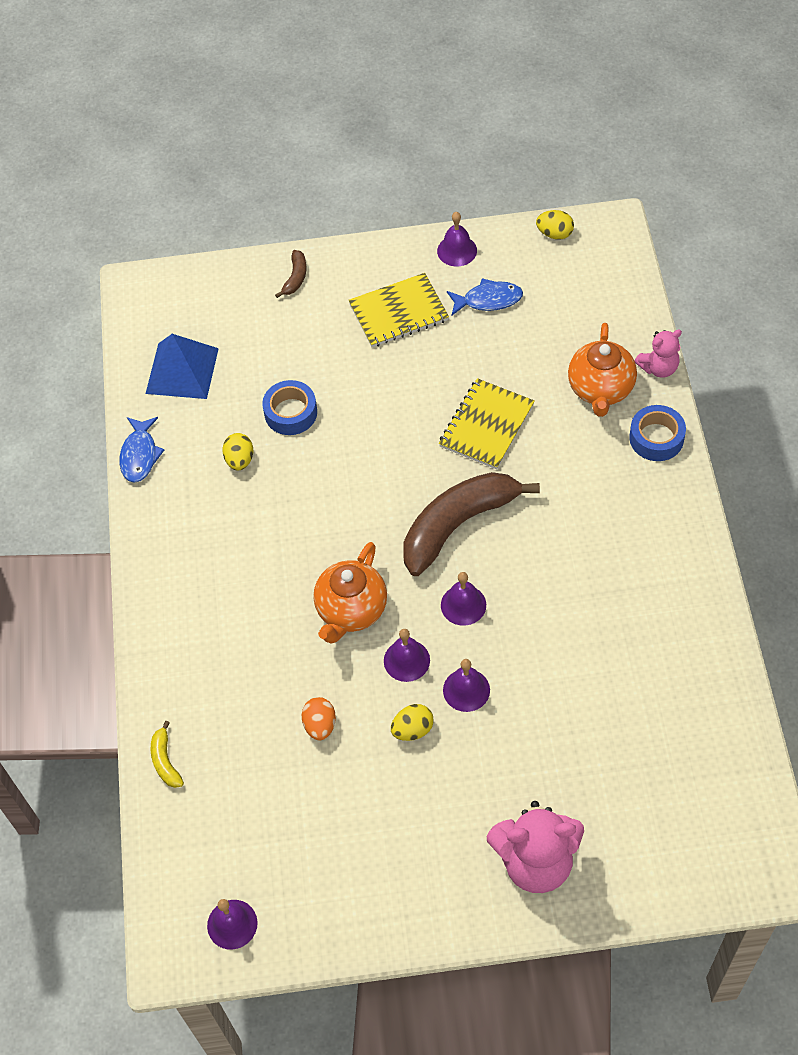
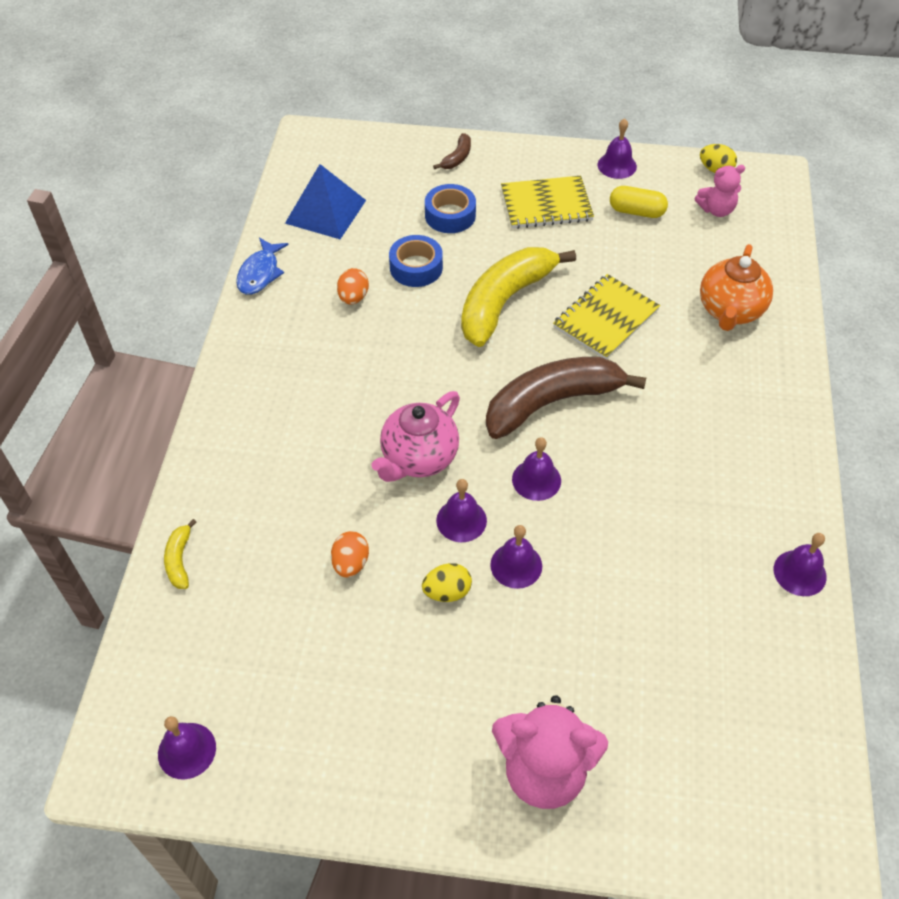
camera: 10 degrees right, 5 degrees down
yellow egg [223,433,253,471] -> orange egg [337,268,369,304]
orange teapot [313,542,387,644] -> pink teapot [371,391,460,482]
blue fish [447,278,523,315] -> yellow capsule [610,186,668,218]
blue tape [629,405,686,461] -> blue tape moved to [425,184,476,233]
pink teddy bear [635,330,682,378] -> pink teddy bear moved to [694,165,745,217]
none -> yellow banana [461,247,576,347]
none -> purple bell [774,533,827,596]

